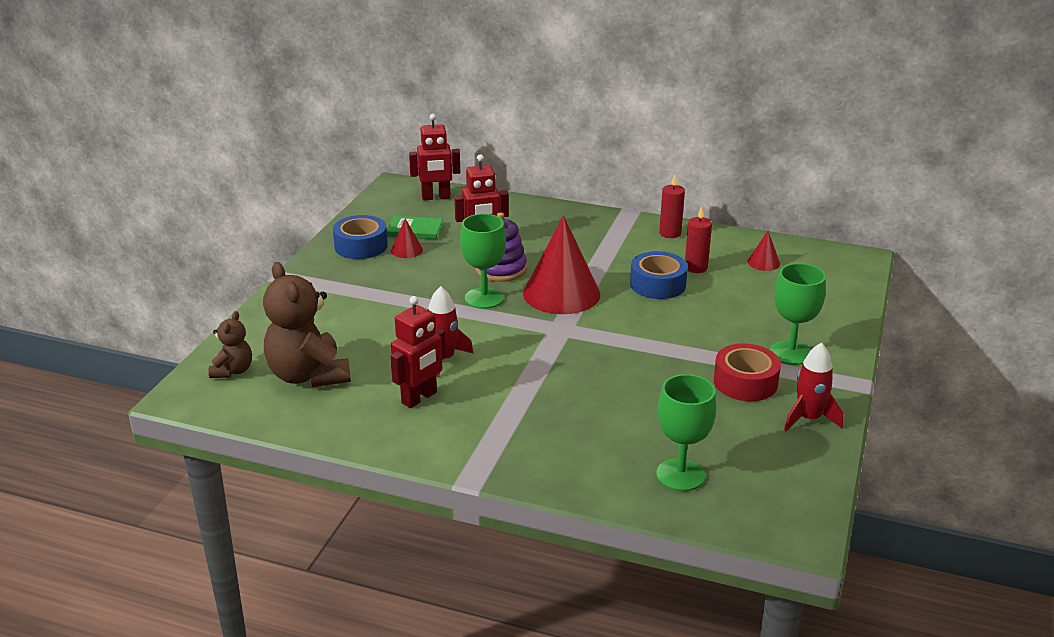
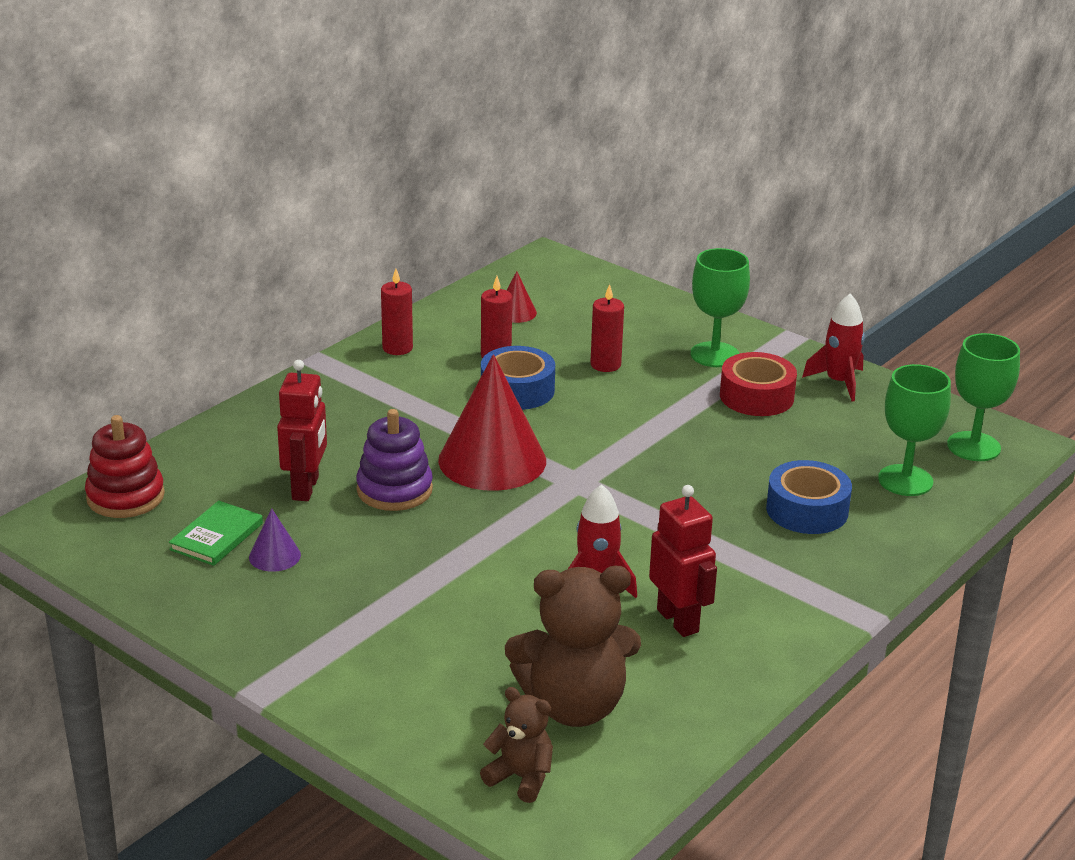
camera: 70 degrees left, 0 degrees up
blue tape [333,215,388,259] -> blue tape moved to [766,460,852,534]
red cone [391,219,423,258] -> purple cone [249,508,301,572]
red robot [409,114,460,200] -> red stacking toy [85,415,165,518]
green goblet [460,214,506,309] -> green goblet moved to [947,333,1020,461]
none -> red candle [590,284,624,372]

